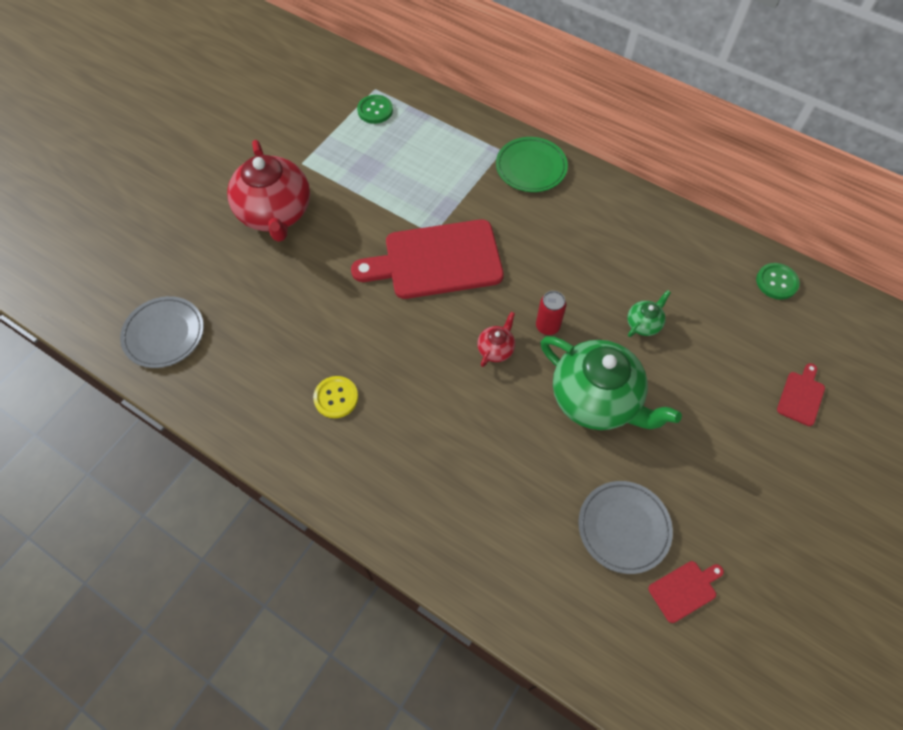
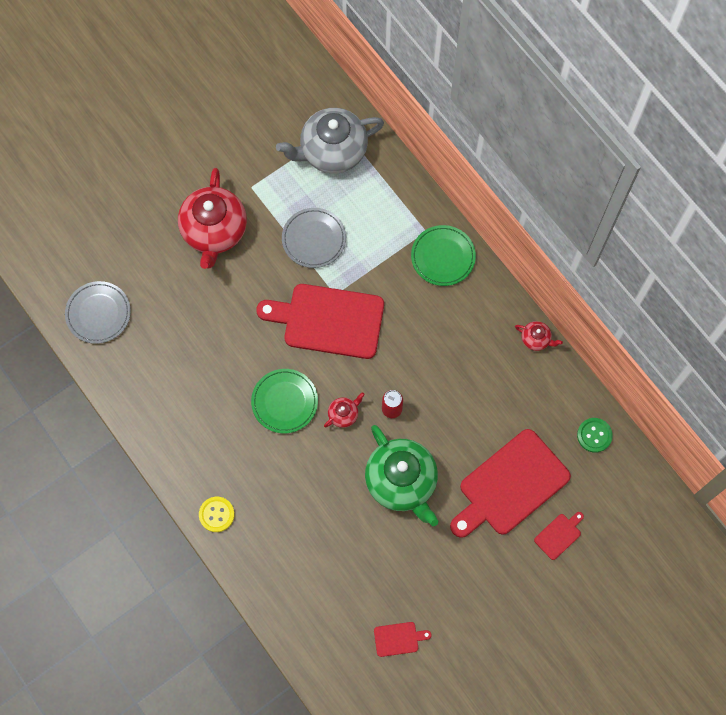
camera: 20 degrees right, 10 degrees up
yellow button [313,376,358,418] -> yellow button moved to [199,497,235,532]
green button [357,95,393,124] -> grey teapot [276,108,384,174]
grey plate [578,481,673,574] -> grey plate moved to [282,208,346,268]
green teapot [627,290,671,337] -> none
none -> green plate [251,369,318,433]
none -> red cutting board [450,429,571,538]
none -> red teapot [515,321,563,351]

